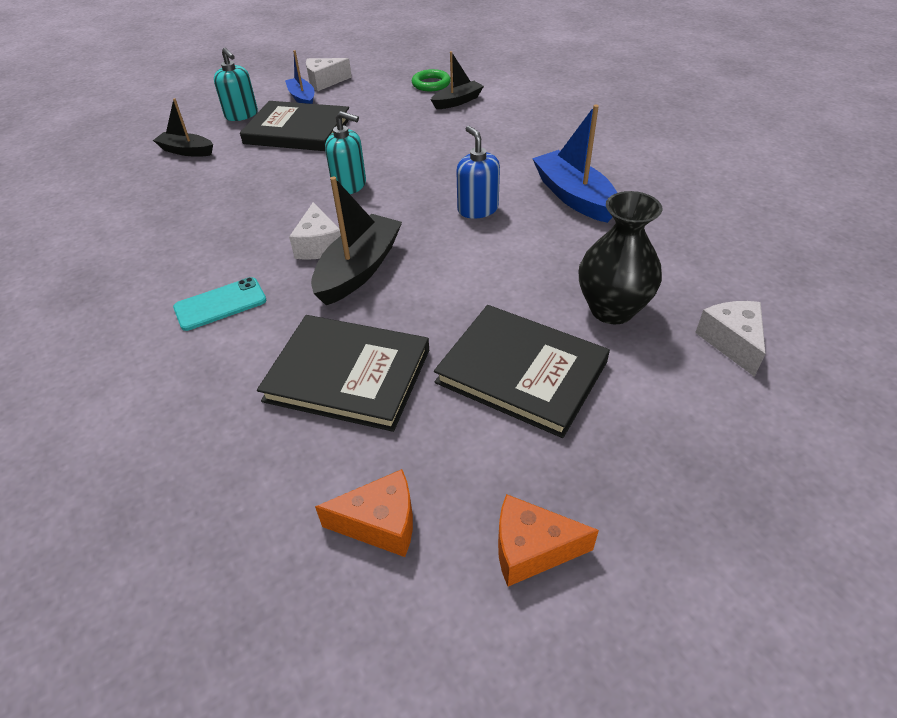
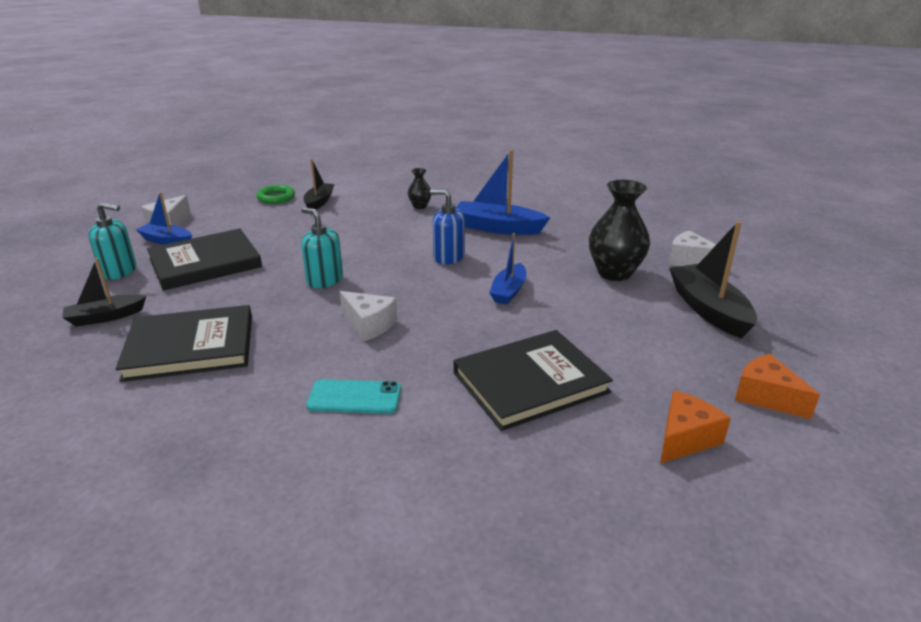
camera: 45 degrees left, 15 degrees down
turquoise phone [173,277,266,331] -> turquoise phone turned 75 degrees clockwise [306,379,401,414]
black boat [311,177,402,305] -> black boat moved to [669,221,757,338]
turquoise soap dispenser [325,111,366,194] -> turquoise soap dispenser turned 120 degrees counterclockwise [301,207,343,288]
black book [434,305,610,438] -> black book moved to [116,305,252,382]
orange cheese [498,494,599,586] -> orange cheese turned 90 degrees clockwise [735,354,820,419]
none -> black vase [408,168,431,209]
none -> blue boat [489,233,526,305]

